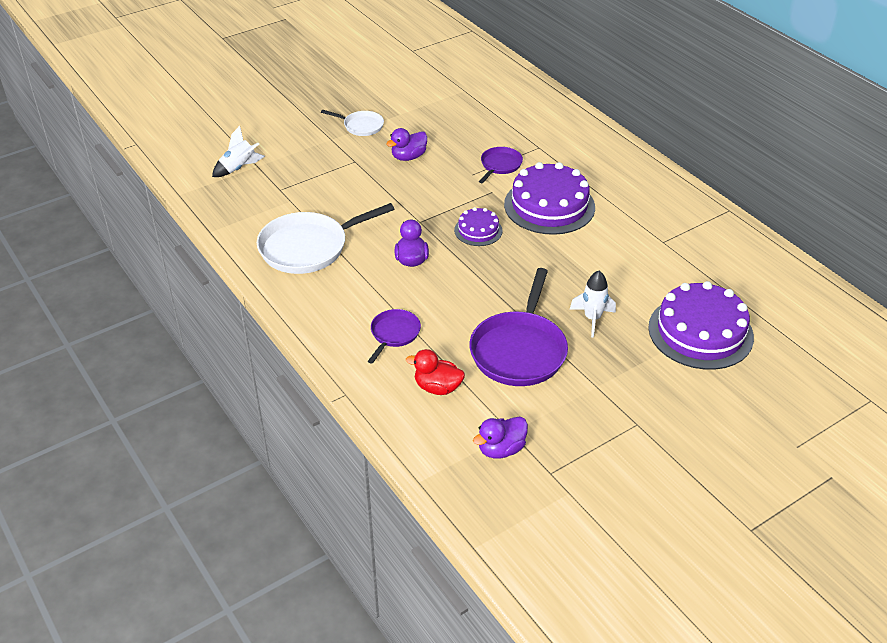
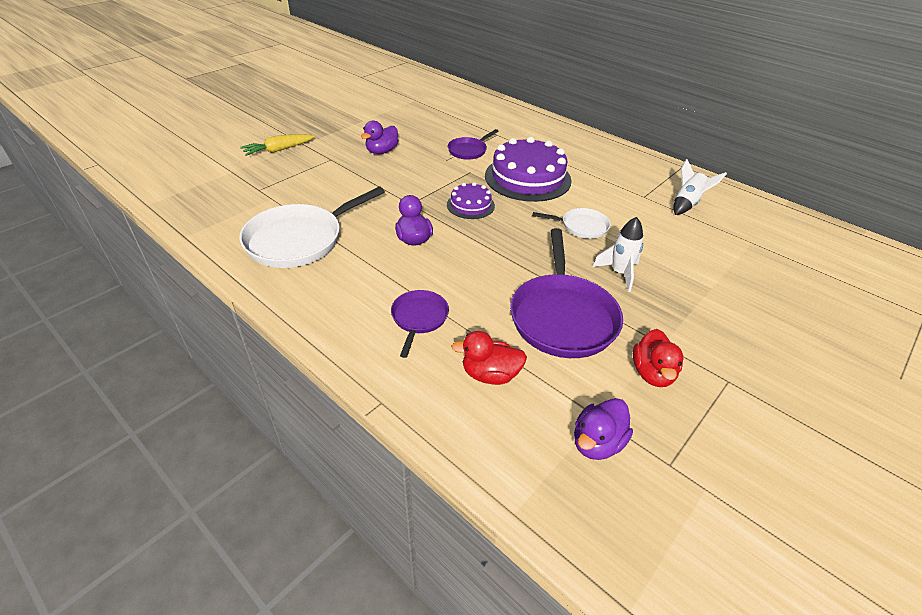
camera: 15 degrees left, 0 degrees up
white rocket [212,126,265,177] -> white rocket moved to [673,159,727,215]
white pan [321,110,384,136] -> white pan moved to [533,208,611,239]
purple pan [479,147,523,183] -> purple pan turned 150 degrees counterclockwise [448,129,498,160]
purple cake [648,281,754,370] -> none
none -> yellow carrot [240,134,315,156]
none -> red duck [633,329,683,387]

